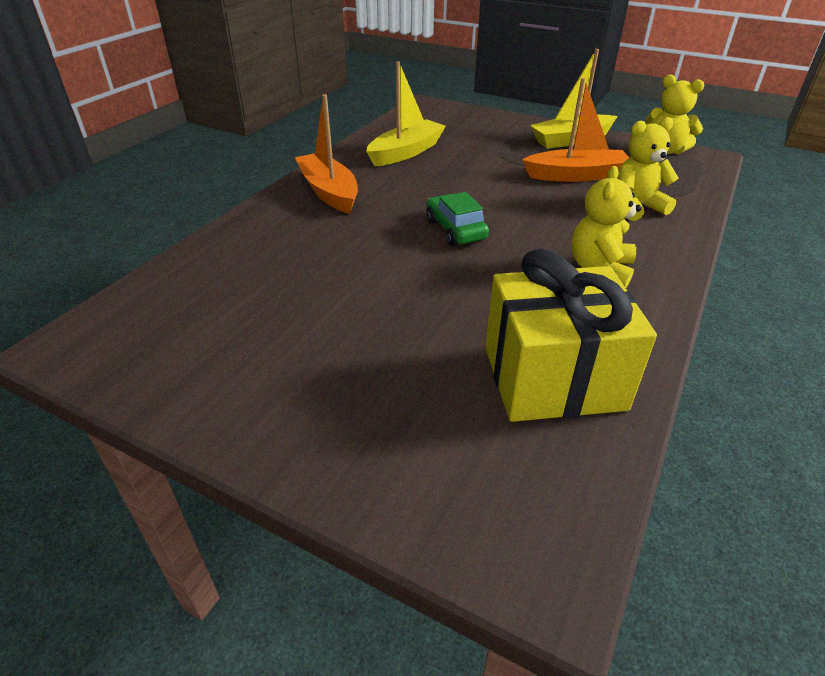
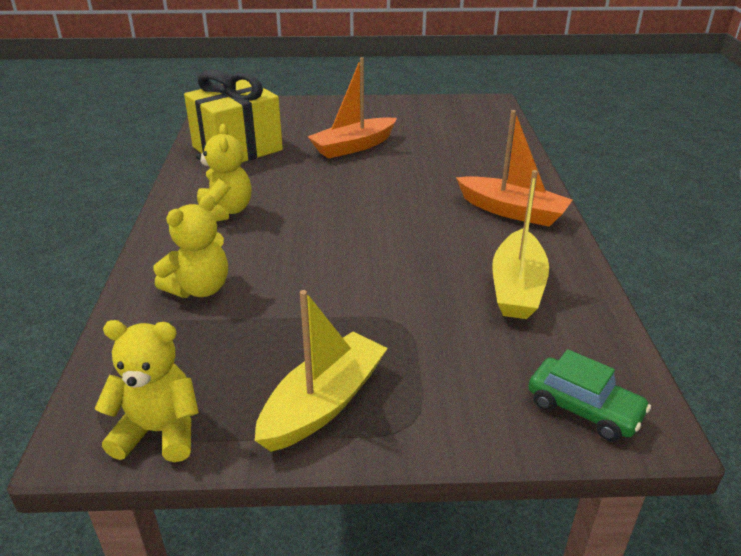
camera: 150 degrees right, 5 degrees down
green car [426,192,489,246] -> green car moved to [528,349,651,441]
orange boat [522,78,629,182] -> orange boat moved to [308,57,397,159]

